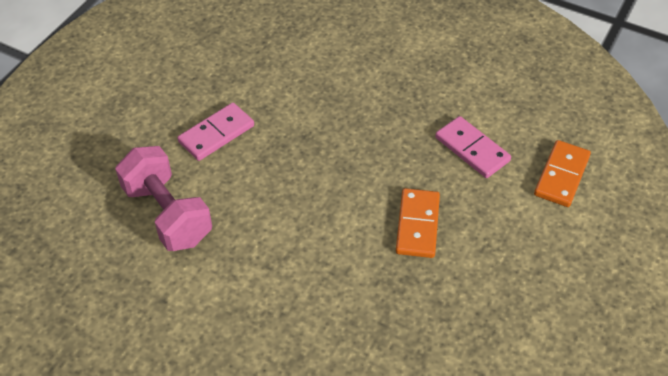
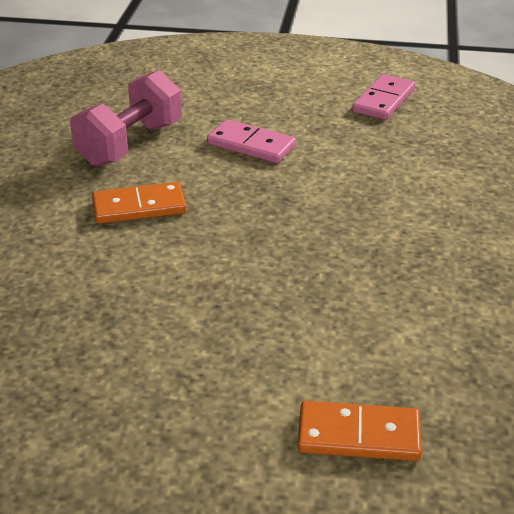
camera: 70 degrees right, 15 degrees down
orange domino [396,188,440,258] -> orange domino moved to [92,182,187,224]
pink domino [435,116,511,178] -> pink domino moved to [352,74,415,120]

